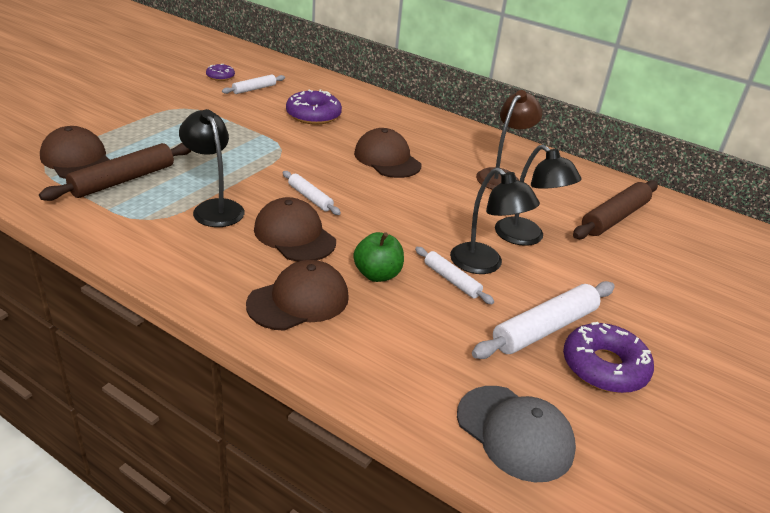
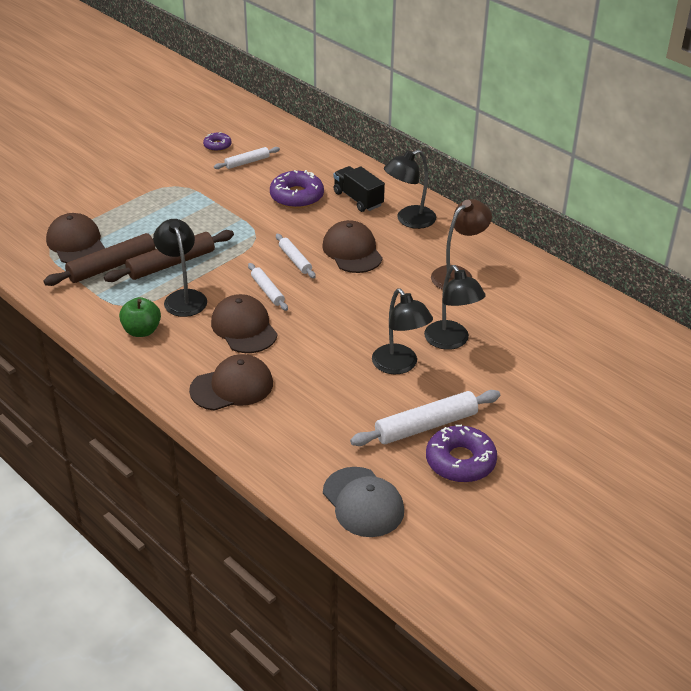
camera: 15 degrees right, 5 degrees up
green apple [353,232,404,282] -> green apple moved to [119,297,161,337]
white rolling pin [415,247,494,304] -> white rolling pin moved to [276,234,316,278]
brown rolling pin [573,180,658,239] -> brown rolling pin moved to [104,230,234,282]
none -> black truck [333,166,385,212]
none -> black lamp [384,150,436,229]

